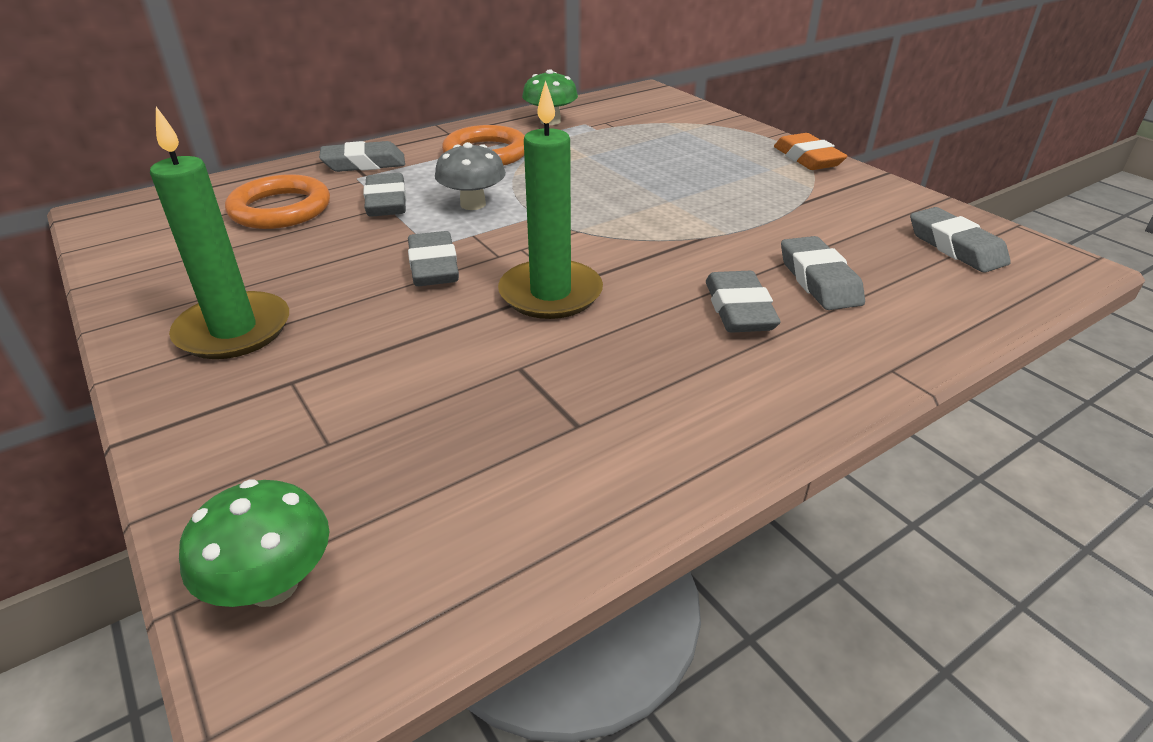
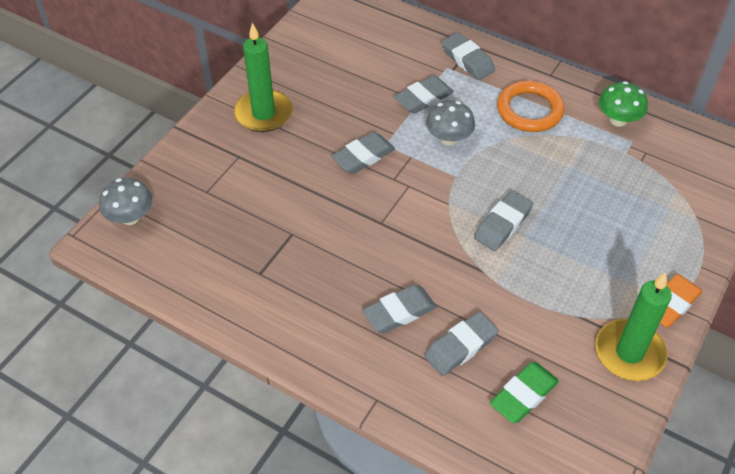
camera: 65 degrees right, 15 degrees up
green mushroom [179,479,329,607] -> grey mushroom [99,178,152,225]
orange ring [225,174,330,229] -> none
green candle [498,80,603,319] -> green candle moved to [595,272,672,381]
grey eraser [910,207,1011,273] -> grey eraser moved to [474,191,533,251]
none -> green eraser [490,362,559,423]

